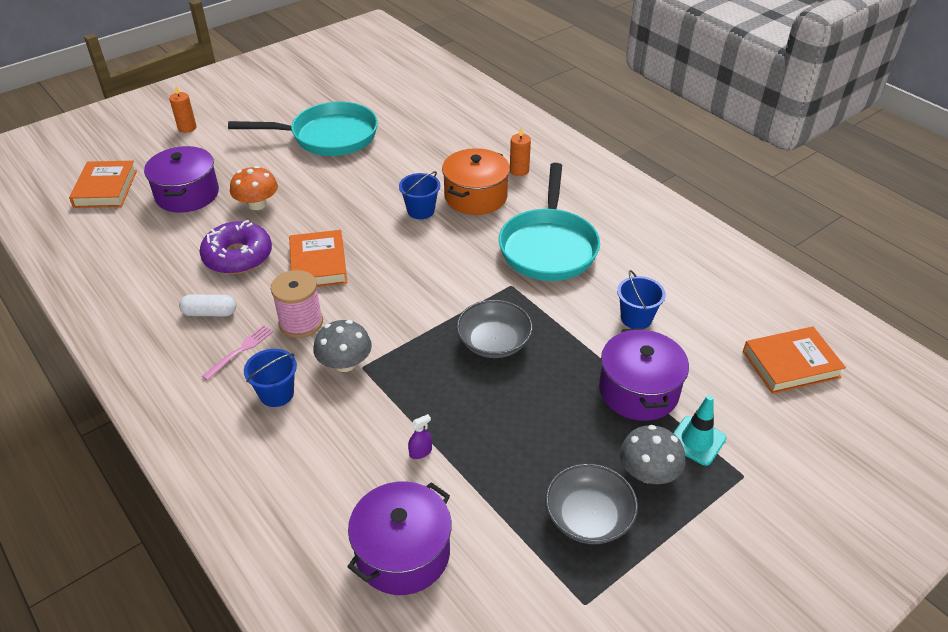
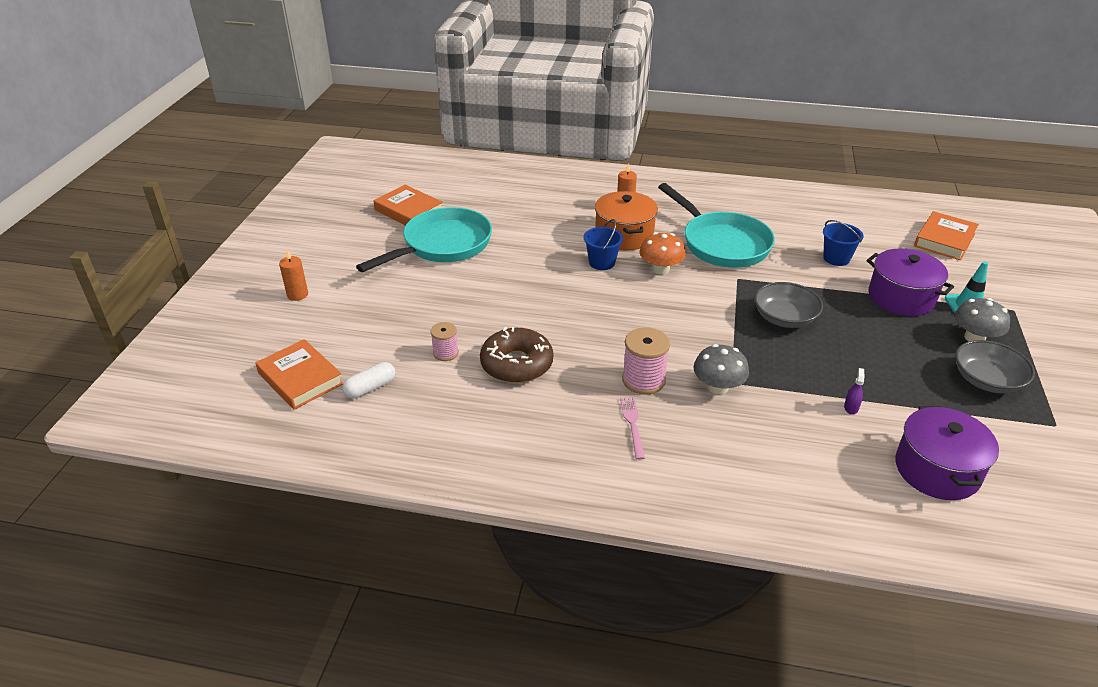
camera: 40 degrees left, 5 degrees down
purple pot [144,146,219,213] -> none
white capsule [179,294,236,316] -> white capsule moved to [342,362,395,399]
purple donut [200,220,272,274] -> brown donut [480,327,553,383]
orange mushroom [230,166,278,210] -> orange mushroom moved to [639,232,686,274]
blue bucket [244,349,297,407] -> none
orange book [289,230,347,287] -> orange book moved to [373,185,443,225]
none -> pink spool [431,322,459,361]

